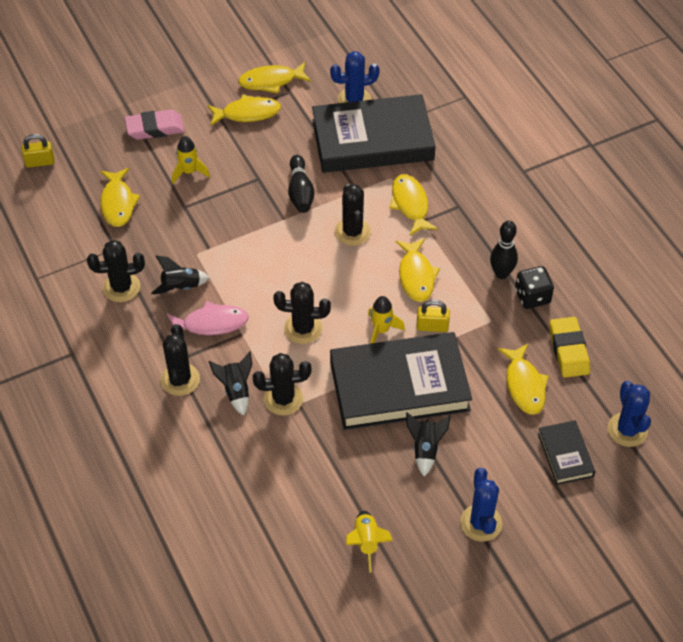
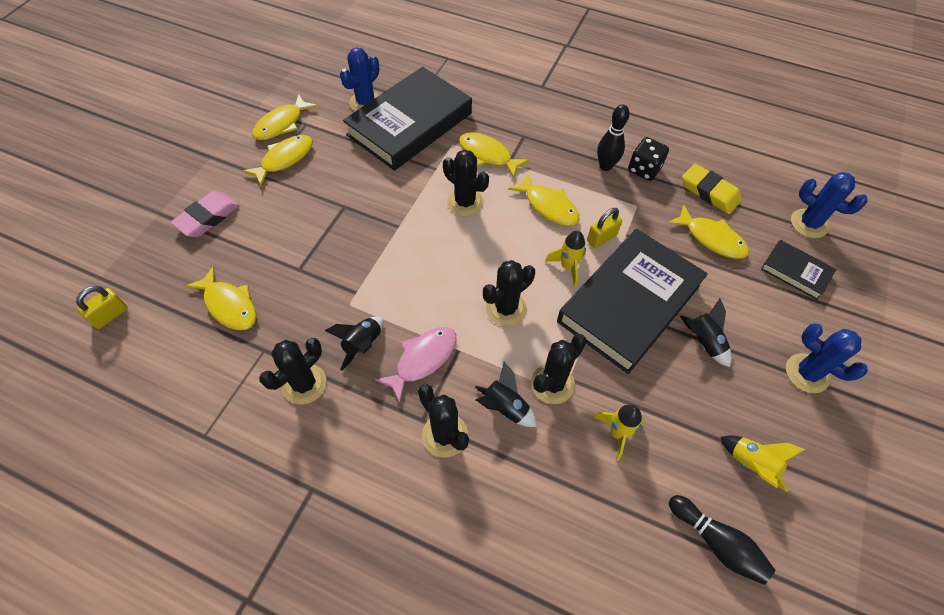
camera: 40 degrees left, 5 degrees up
yellow rocket [172,136,210,184] -> yellow rocket moved to [594,405,645,461]
black bowling pin [288,155,315,213] -> black bowling pin moved to [669,495,775,585]

